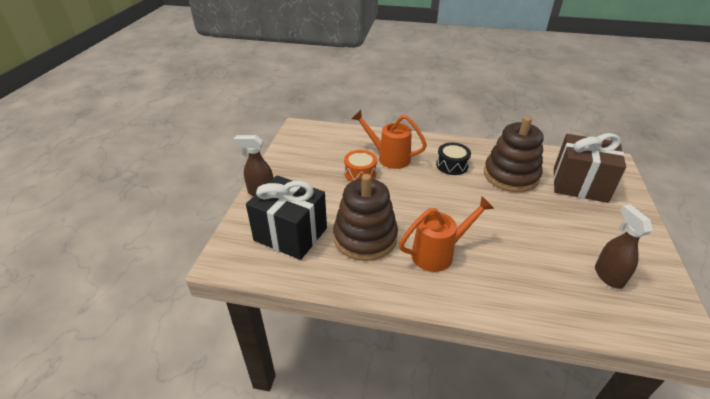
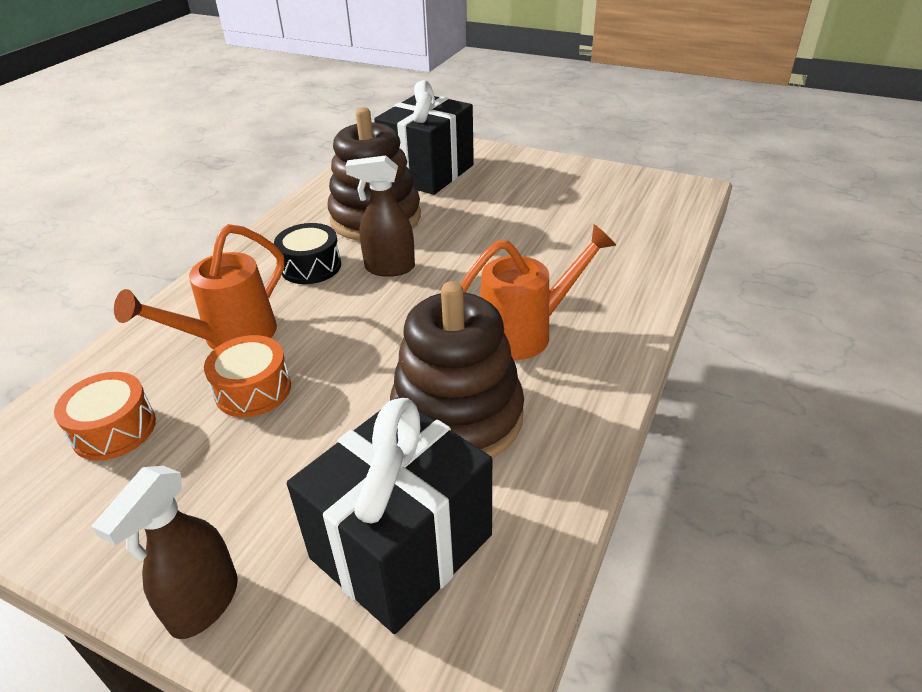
camera: 75 degrees left, 0 degrees up
orange watering can [399,196,494,272] -> orange watering can turned 75 degrees clockwise [461,224,616,360]
brown gift [553,133,626,203] -> black gift [374,80,474,195]
brown spray bottle [595,205,653,289] -> brown spray bottle moved to [345,155,415,277]
none -> orange drum [54,372,156,461]

